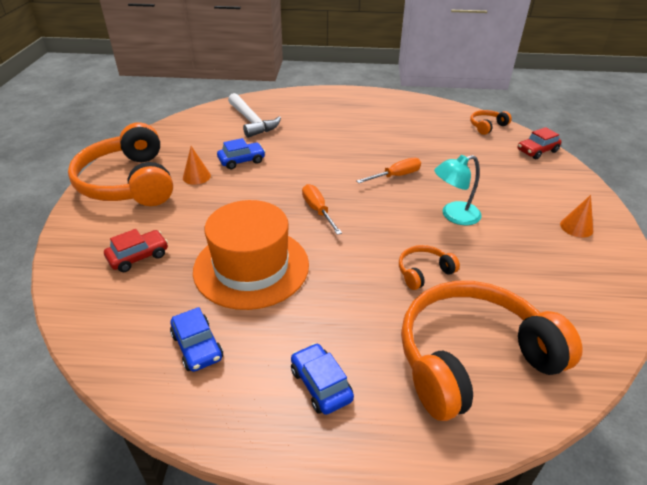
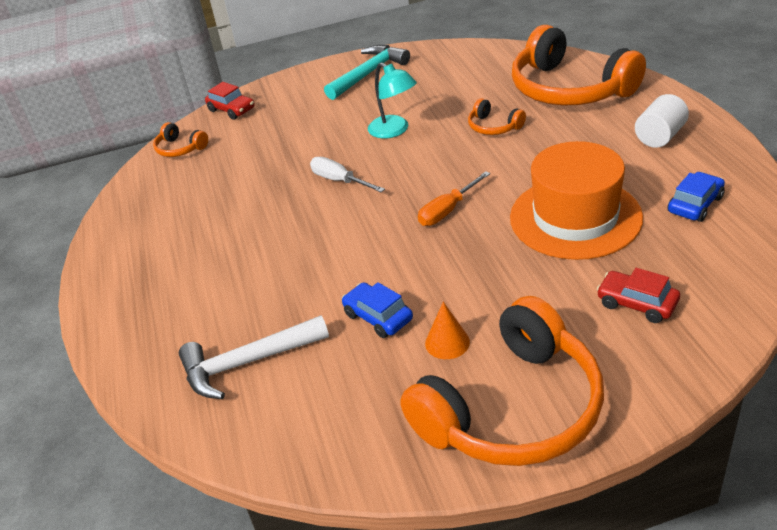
camera: 105 degrees left, 0 degrees up
white hammer [228,93,281,138] -> white hammer turned 150 degrees counterclockwise [179,315,329,399]
blue car [291,343,354,415] -> white cylinder [635,94,689,148]
orange screwdriver [356,158,421,183] -> white screwdriver [310,157,385,192]
orange cone [560,195,593,238] -> turquoise hammer [324,45,410,100]

